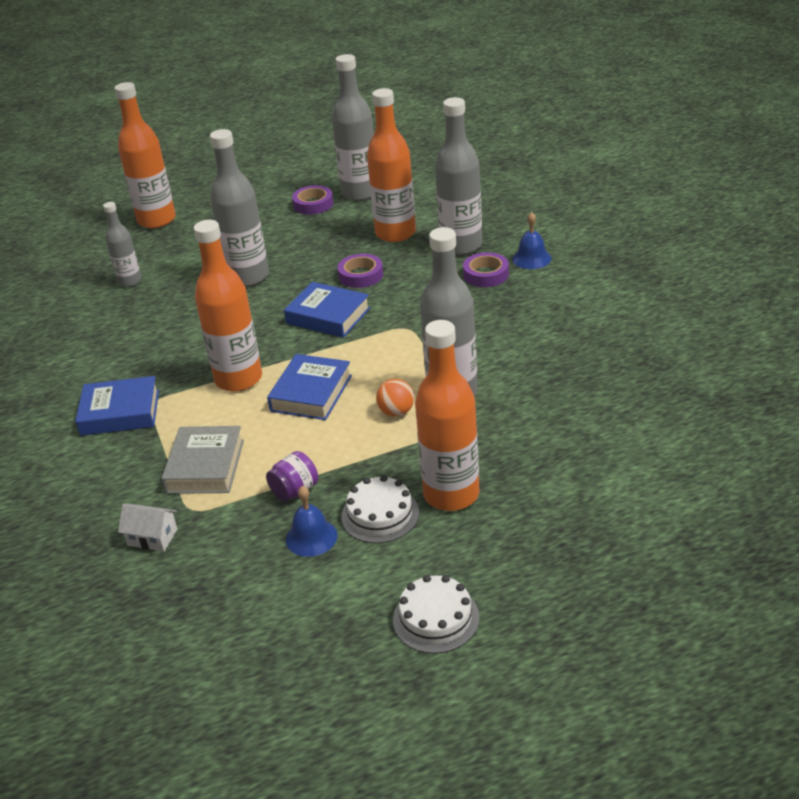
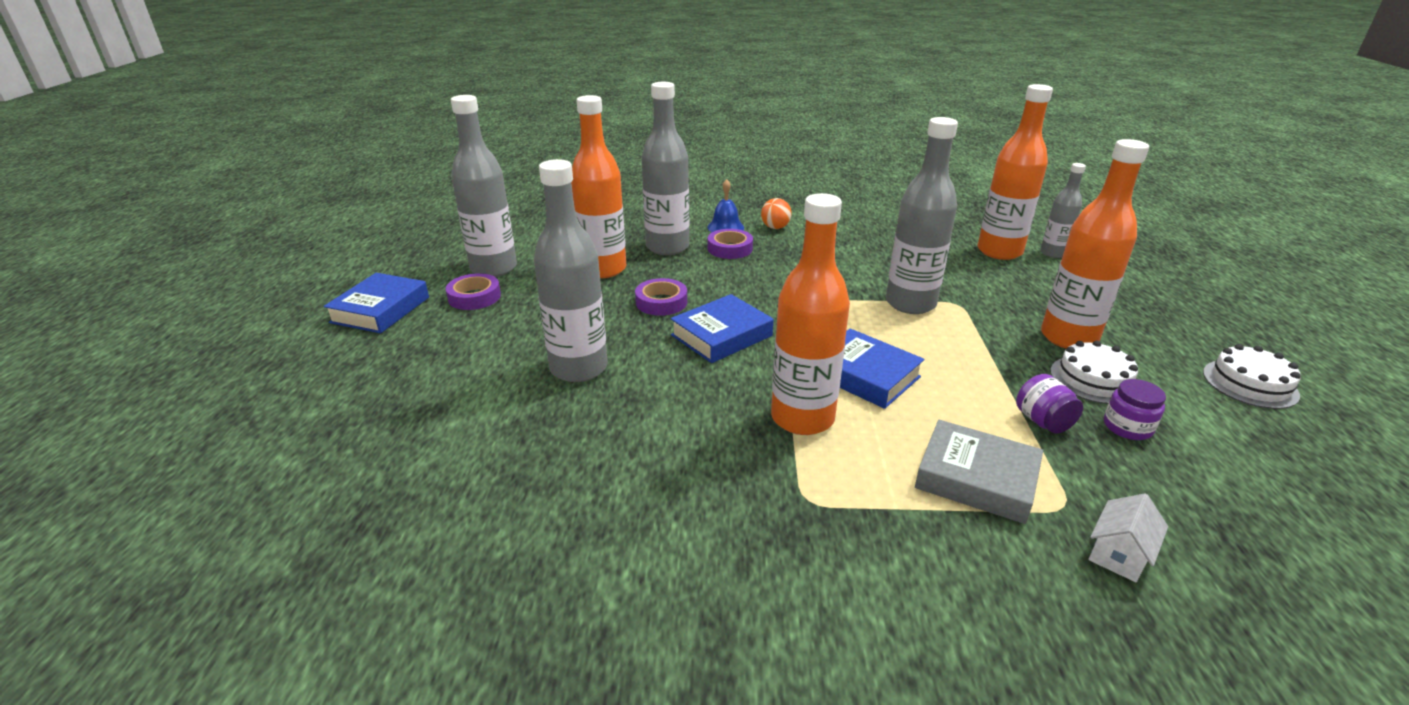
camera: 70 degrees left, 5 degrees down
blue book [75,376,159,436] -> blue book moved to [323,273,429,333]
grey bottle [103,202,142,287] -> grey bottle moved to [1040,163,1086,258]
orange bottle [114,82,176,229] -> orange bottle moved to [978,84,1053,260]
blue bell [286,486,337,557] -> purple jar [1104,379,1166,440]
orange ball [376,379,414,417] -> orange ball moved to [761,198,792,229]

